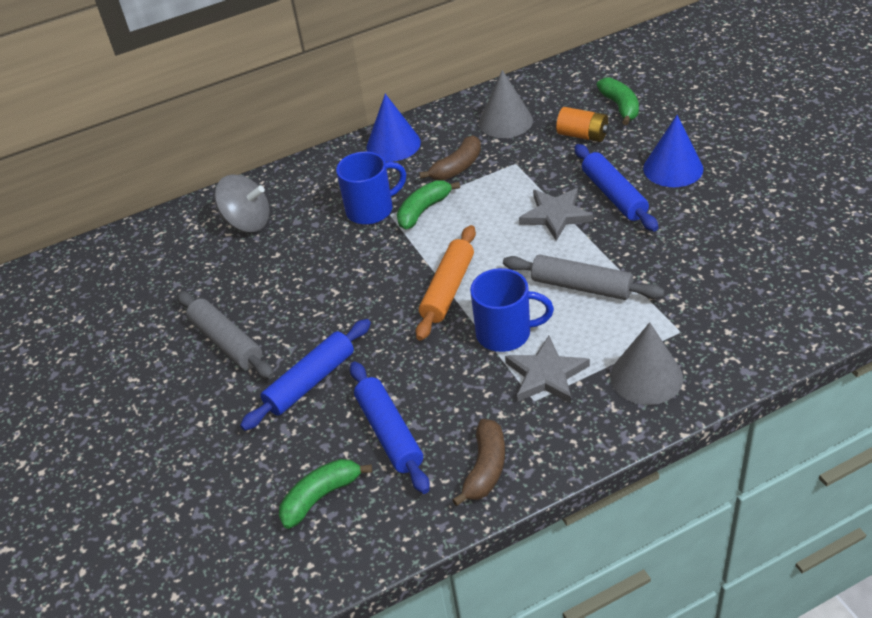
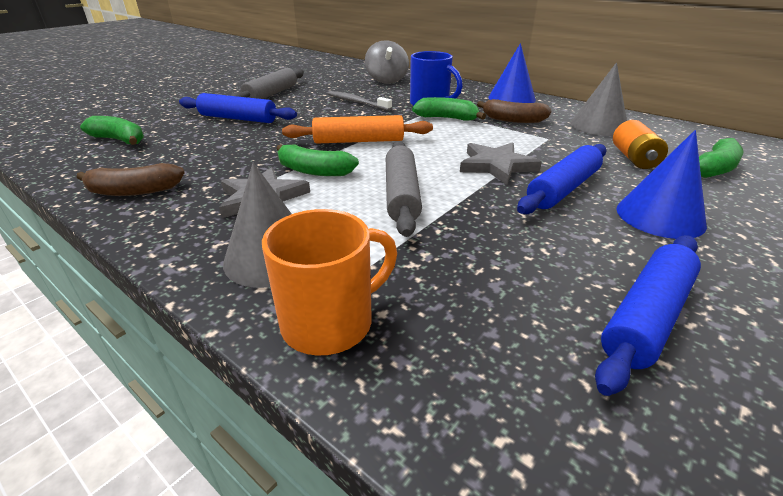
camera: 60 degrees right, 10 degrees down
blue rolling pin [350,361,430,494] -> blue rolling pin moved to [595,235,701,396]
blue mug [470,268,554,352] -> green banana [276,144,359,176]
none -> orange mug [262,209,397,356]
none -> grey toothbrush [328,91,392,111]

